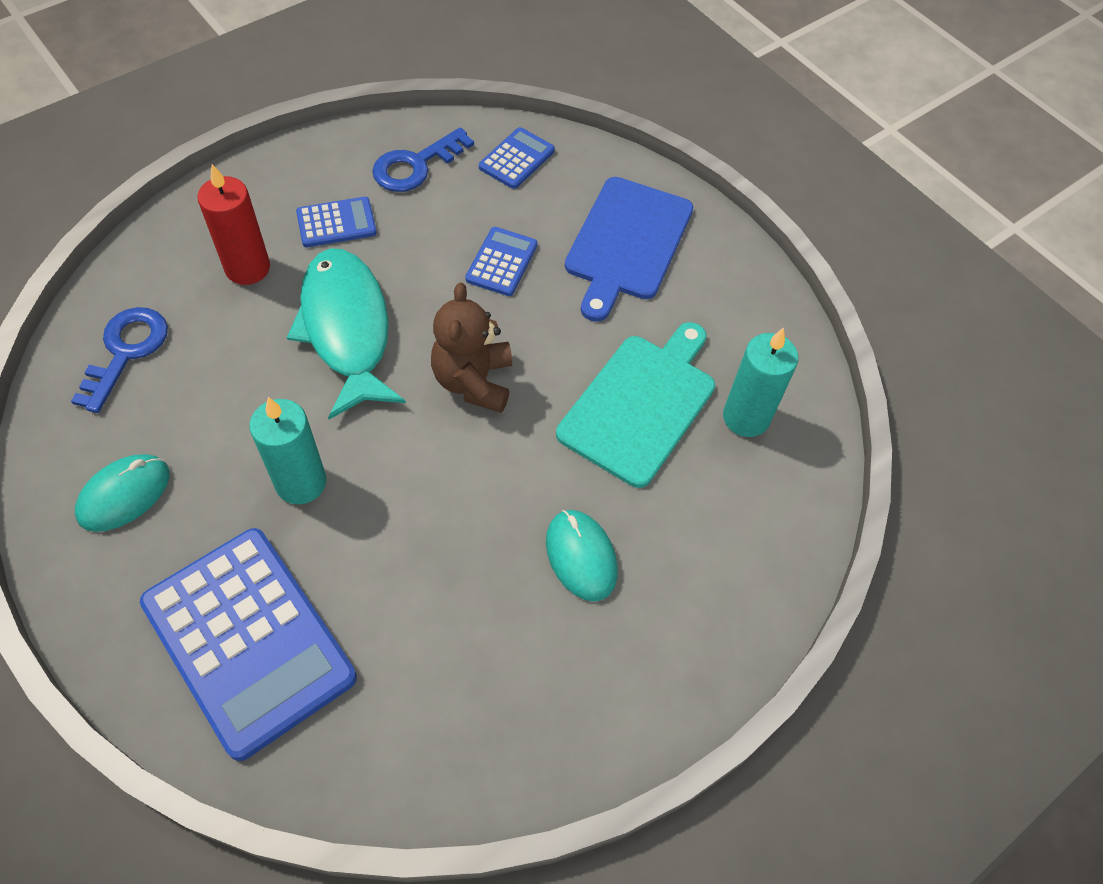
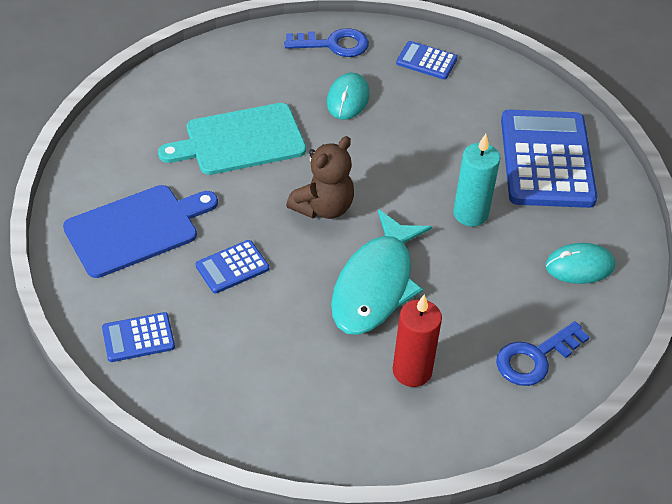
camera: 140 degrees left, 10 degrees down
blue calculator [296,197,377,247] -> blue calculator moved to [396,41,458,79]
blue key [372,128,474,192] -> blue key moved to [284,28,369,57]
turquoise candle [723,327,798,437] -> none

